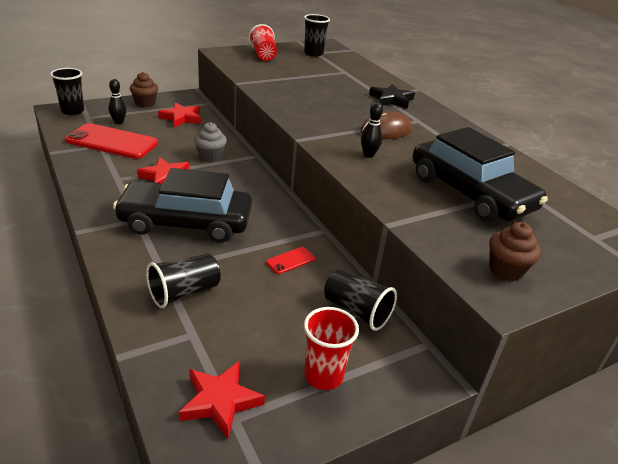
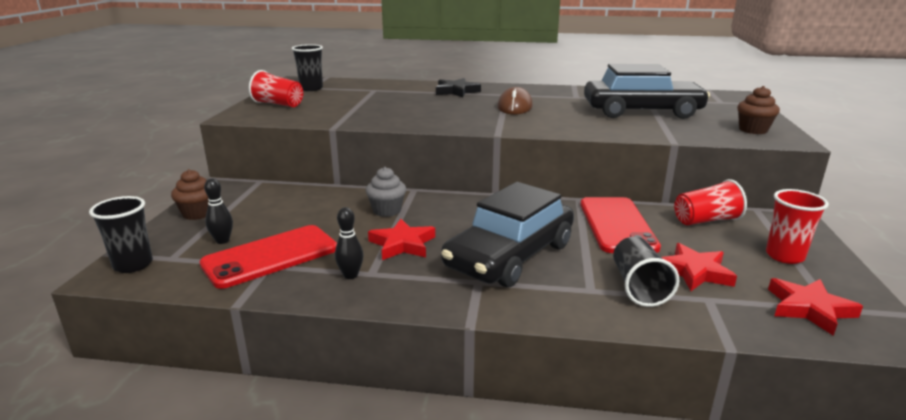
camera: 50 degrees left, 10 degrees down
red star [158,103,201,128] -> red star moved to [661,243,737,291]
red phone [266,247,315,274] -> red phone [581,197,661,253], size x2.31
black cup [324,269,397,331] -> red cup [674,179,747,225]
black bowling pin [361,102,383,158] -> black bowling pin moved to [335,207,364,279]

